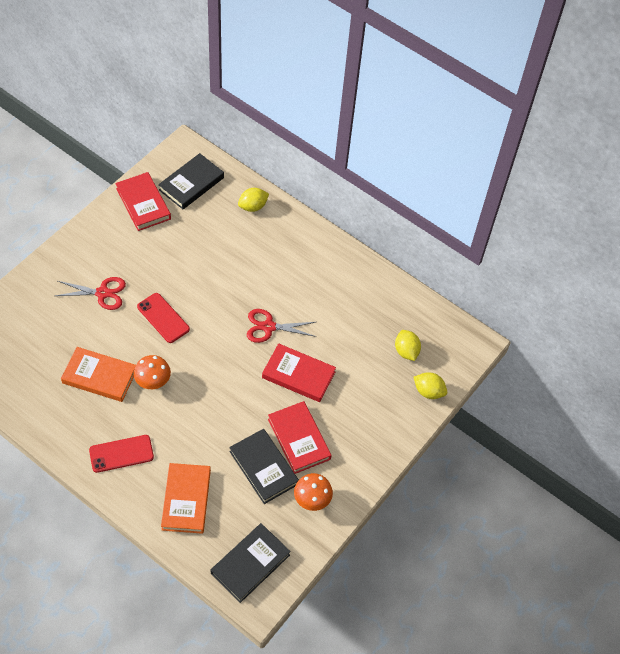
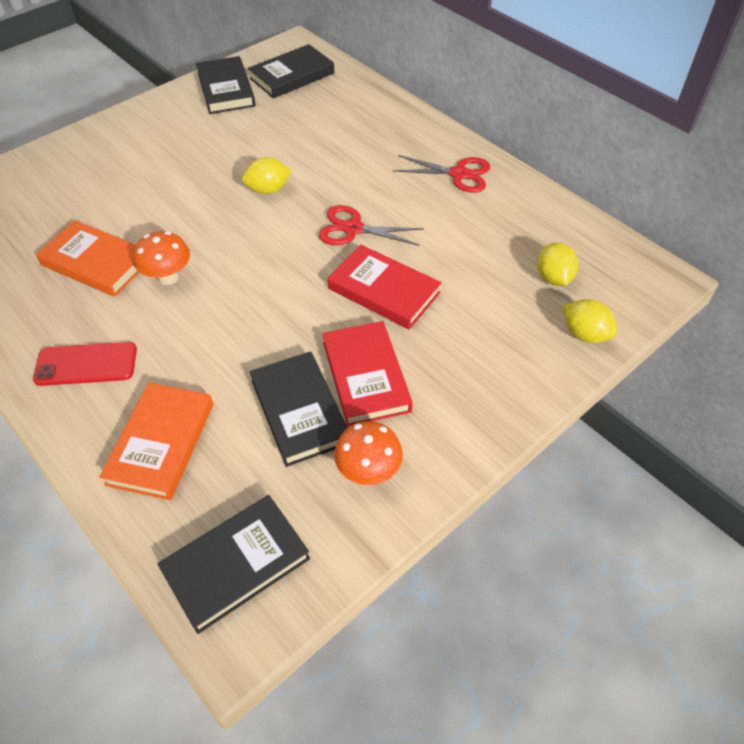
camera: 15 degrees right, 5 degrees down
red scissors [55,277,126,310] -> red scissors moved to [393,155,490,193]
red book [115,172,171,231] -> black book [196,56,255,114]
red phone [137,293,190,343] -> none
yellow lemon [238,188,269,212] -> yellow lemon moved to [242,157,292,194]

